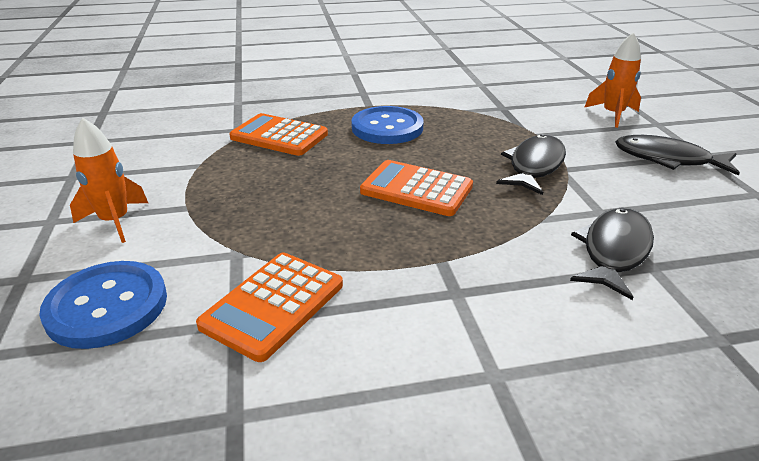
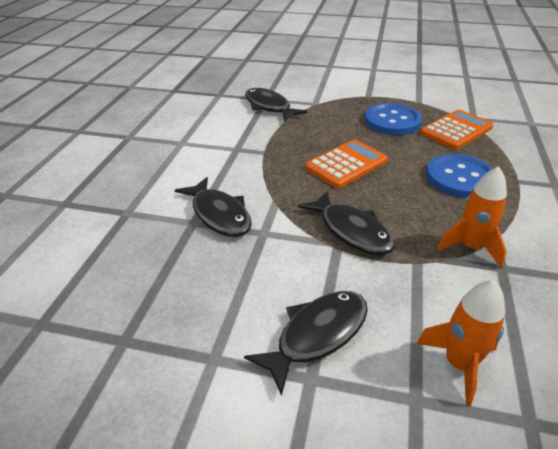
camera: 115 degrees right, 5 degrees up
blue button [39,261,167,349] -> blue button moved to [364,103,422,135]
orange rocket [70,117,148,243] -> orange rocket moved to [437,166,507,268]
orange calculator [196,253,343,362] -> black fish [245,88,307,122]

